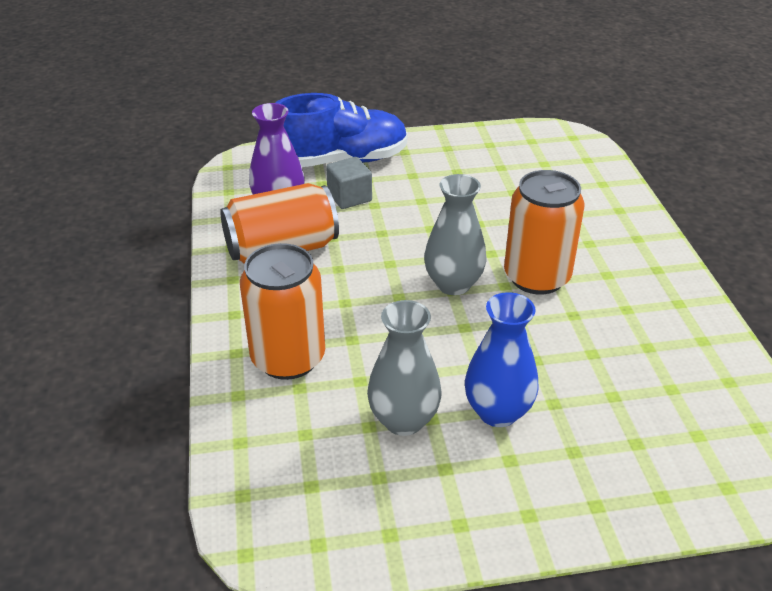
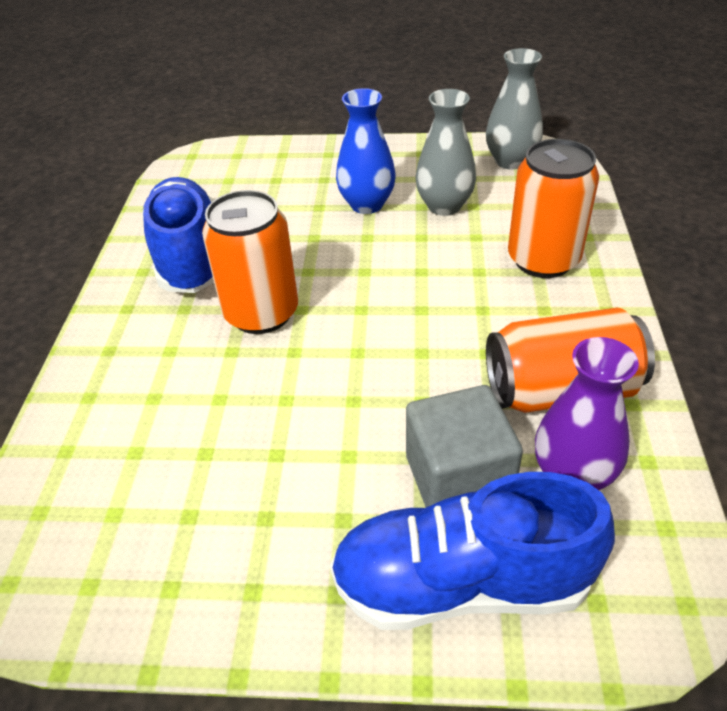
camera: 165 degrees left, 5 degrees up
grey cube [326,157,372,209] -> grey cube [406,385,523,507], size x1.54
grey vase [424,174,487,295] -> grey vase moved to [486,48,543,169]
none -> blue shoe [143,177,214,293]

